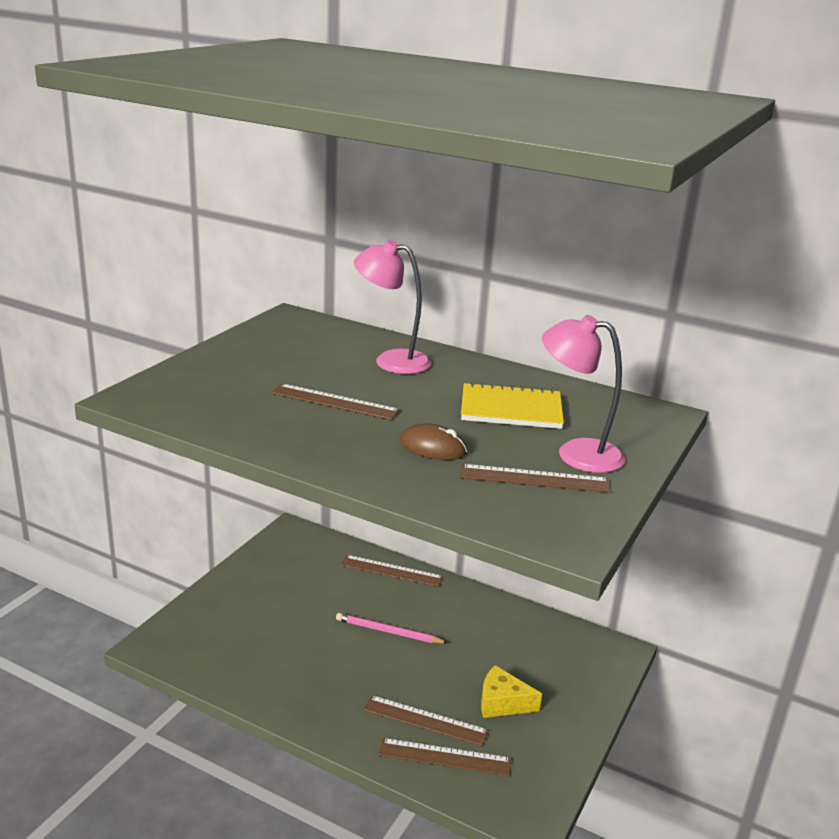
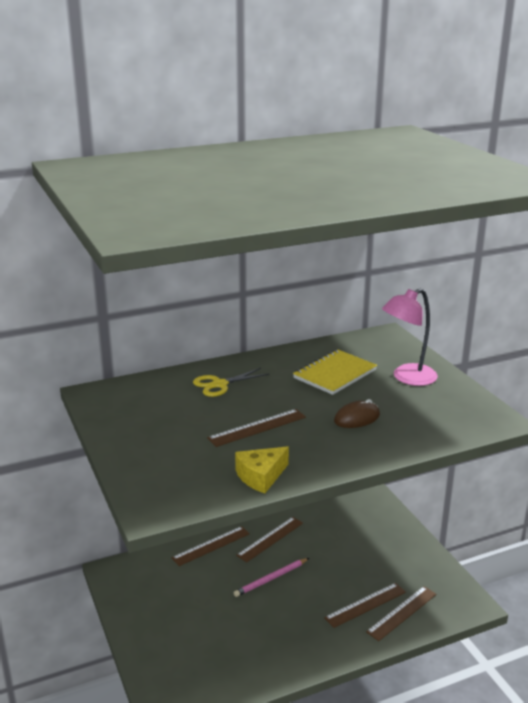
camera: 50 degrees left, 0 degrees up
pink lamp [354,240,432,374] -> yellow scissors [193,368,269,397]
brown ruler [460,464,611,493] -> brown ruler moved to [236,517,303,562]
yellow cheese [481,665,542,718] -> yellow cheese moved to [235,446,289,493]

